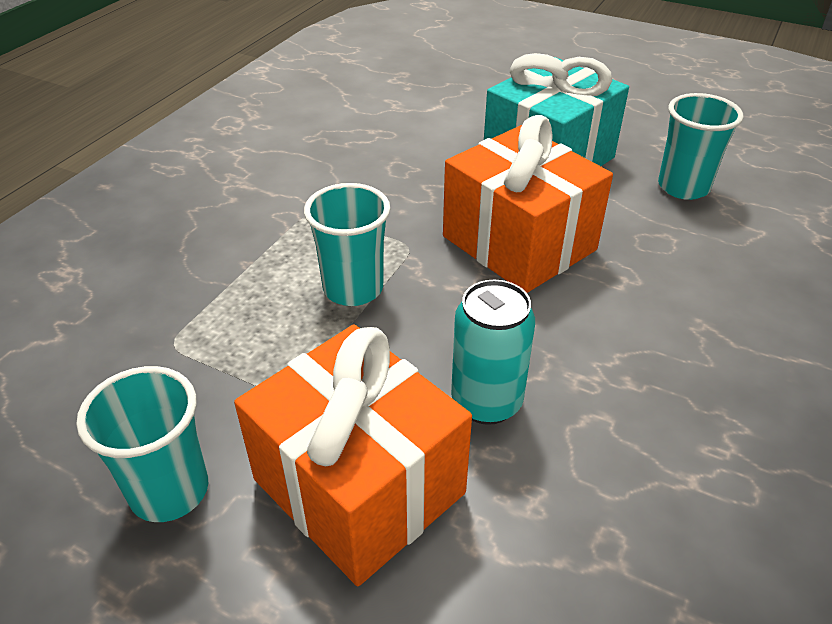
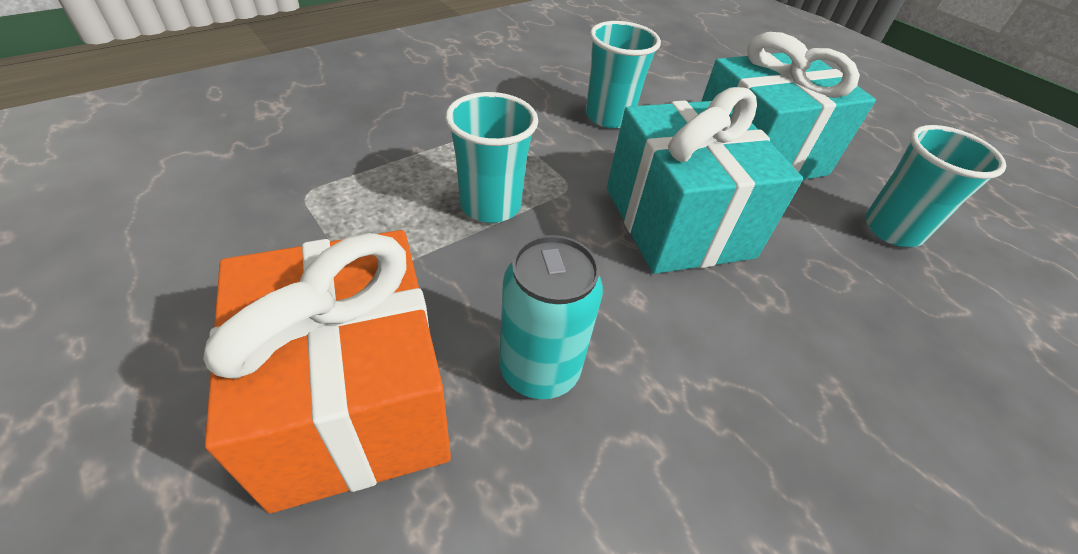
camera: 20 degrees right, 5 degrees up
turquoise cup [76,366,208,522] -> turquoise cup moved to [586,21,661,128]
orange gift [443,115,613,293] -> turquoise gift [607,87,803,274]

